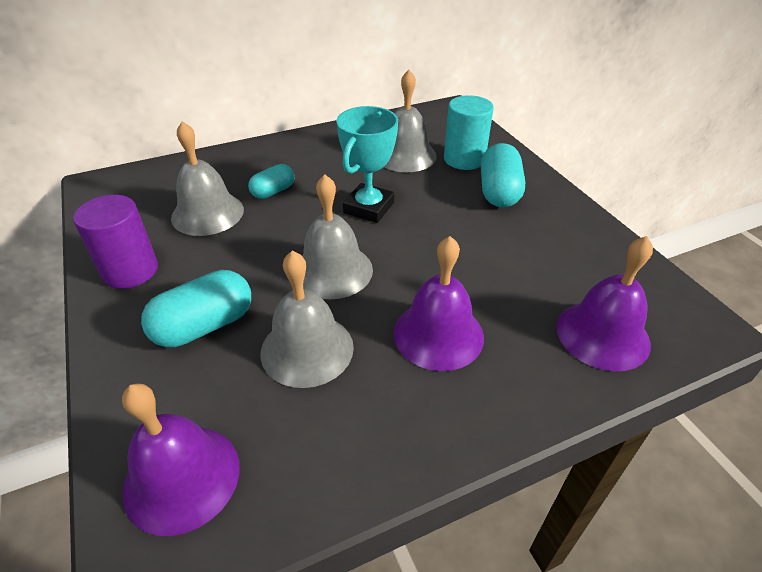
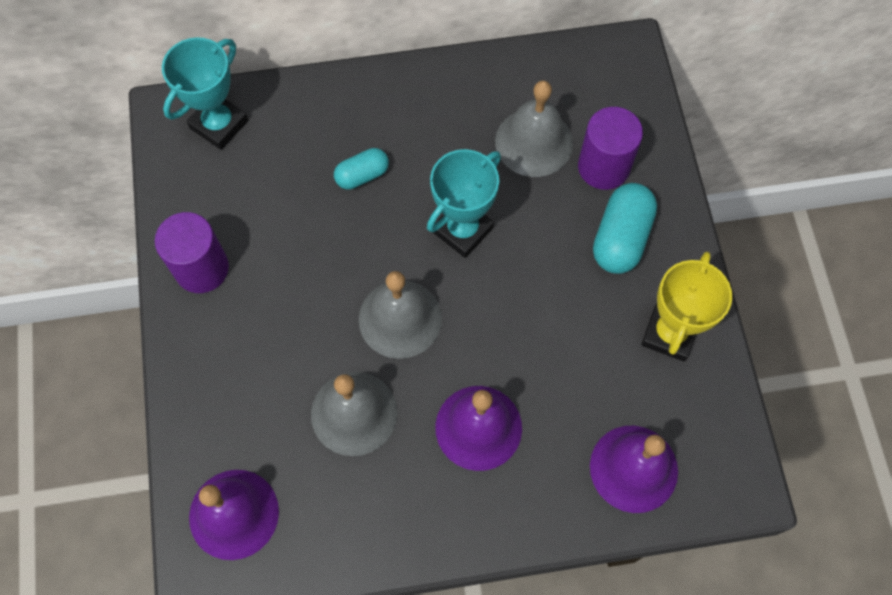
camera: 15 degrees right, 25 degrees up
turquoise capsule [141,270,251,347] -> none
grey bell [171,121,244,236] -> none
turquoise cylinder [444,95,494,170] -> purple cylinder [578,107,643,190]
none -> turquoise trophy [162,37,248,150]
none -> yellow trophy [641,252,732,362]

